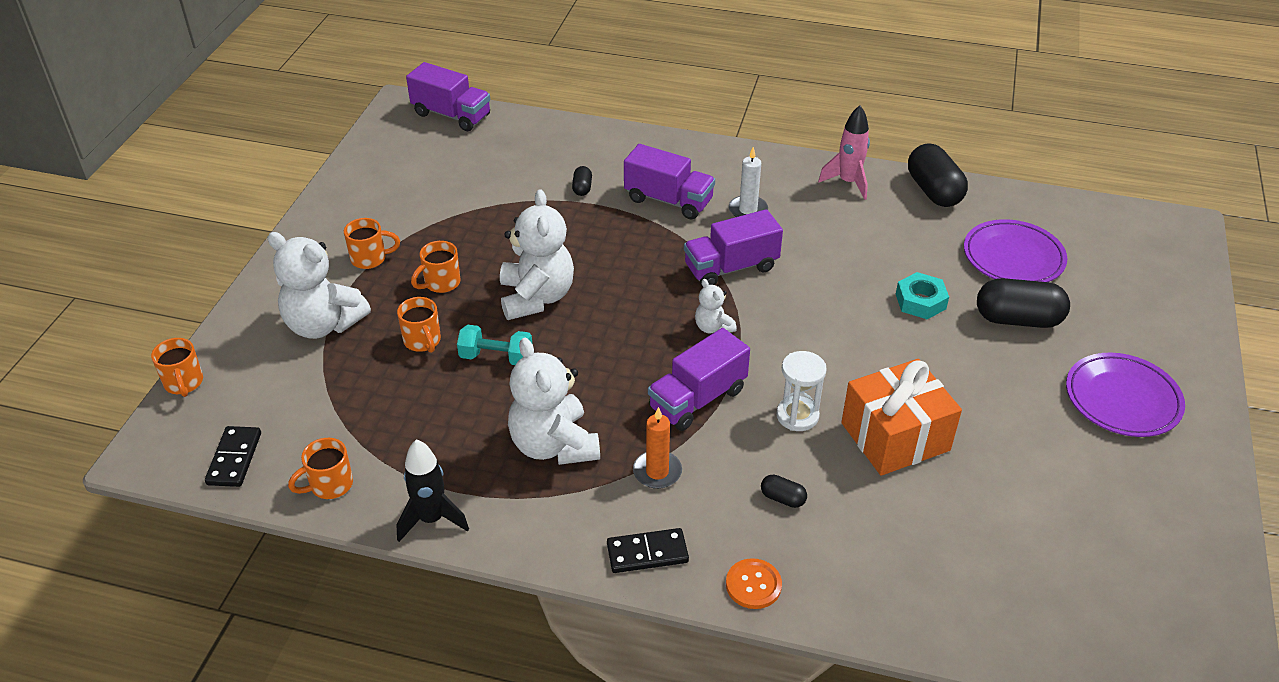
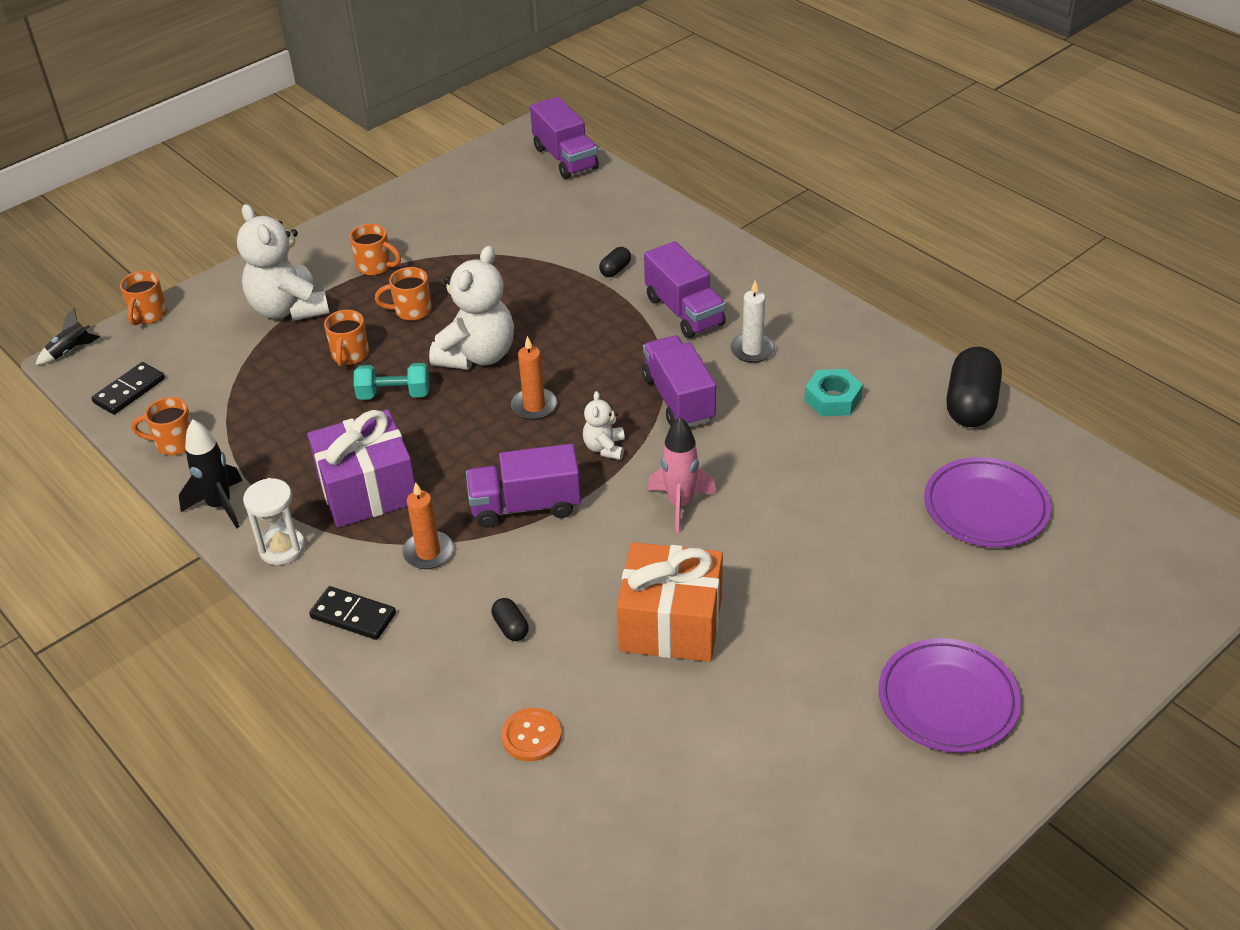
camera: 35 degrees right, 0 degrees up
turquoise dumbbell [457,325,532,365] -> turquoise dumbbell turned 45 degrees counterclockwise [354,363,429,400]
white teddy bear [508,338,600,465] -> purple gift [307,410,415,527]
purple truck [684,209,783,285] -> purple truck turned 60 degrees clockwise [642,336,716,427]
orange button [726,558,782,609] -> orange button moved to [501,708,561,761]
white hourglass [776,351,827,431] -> white hourglass moved to [243,478,305,565]
pink rocket [818,105,870,200] -> pink rocket moved to [648,417,716,534]
turquoise nut [896,272,949,319] -> turquoise nut moved to [804,369,863,416]
black capsule [977,278,1070,328] -> none
none -> black rocket [35,308,100,365]
none -> orange candle [511,336,557,420]

